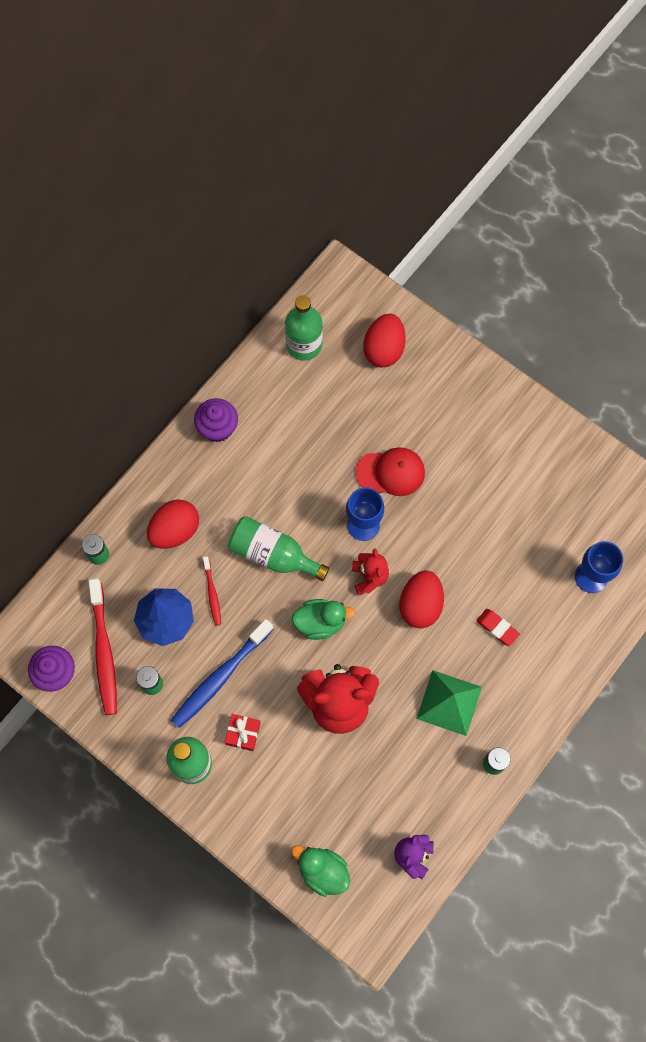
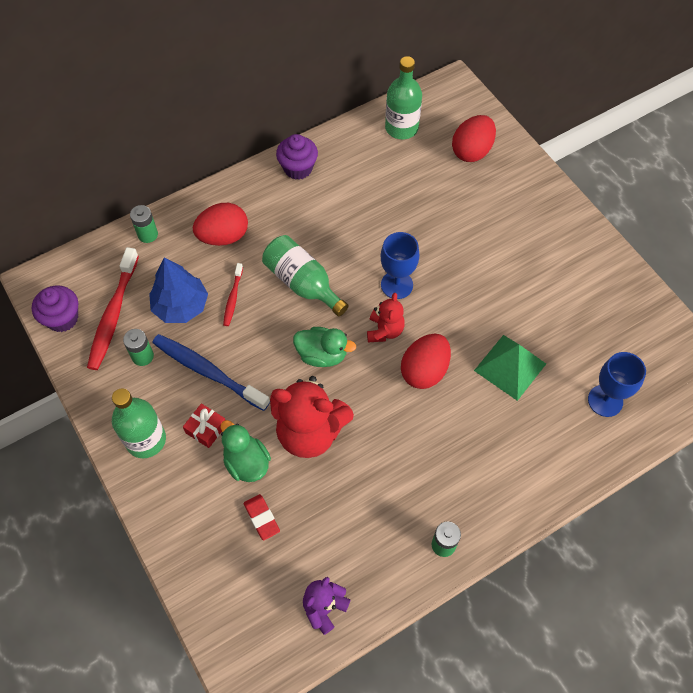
camera: 20 degrees right, 10 degrees down
blue toothbrush [171,619,273,728] -> blue toothbrush turned 60 degrees clockwise [152,334,270,411]
green duck [292,845,350,897] -> green duck moved to [220,420,271,482]
red cap [356,447,425,496] -> none
green pyramid [417,670,482,736] -> green pyramid moved to [474,335,546,401]
red eraser [476,609,520,646] -> red eraser moved to [244,494,280,541]

